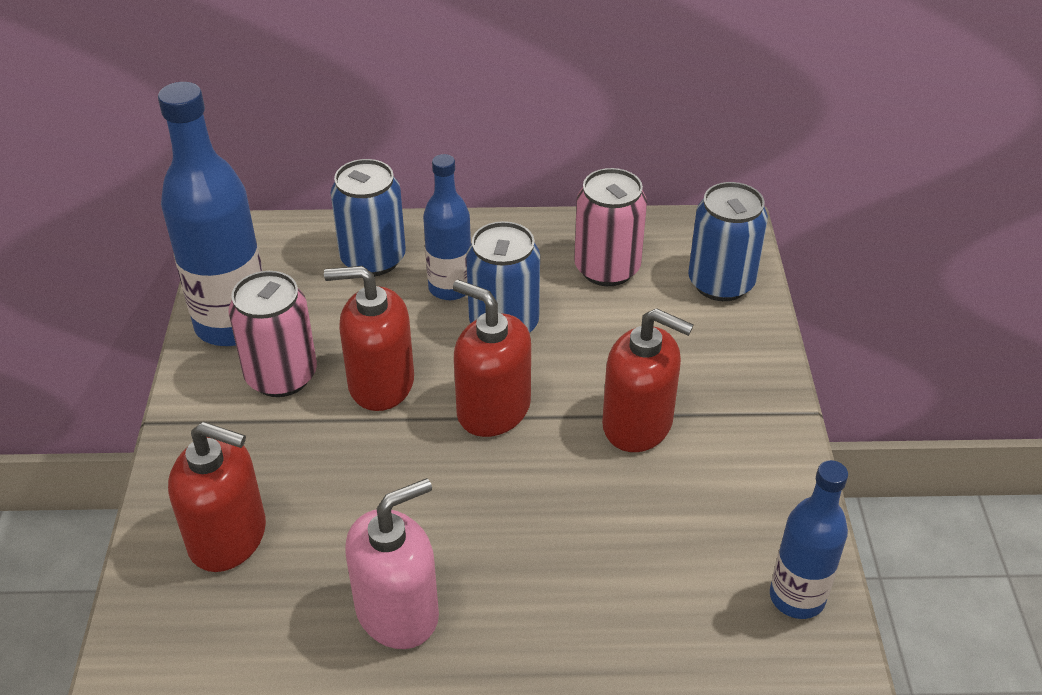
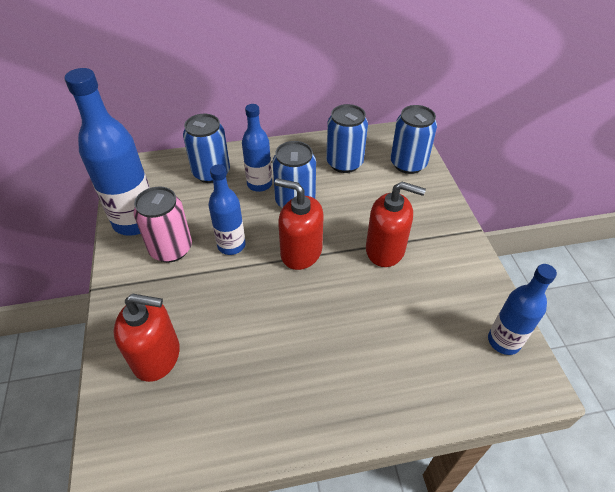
camera: 10 degrees left, 5 degrees up
red soap dispenser [324,266,414,411] -> blue bottle [208,164,246,255]
pink soap dispenser [345,478,439,649] -> none
pink can [574,168,647,286] -> blue can [326,104,368,173]

